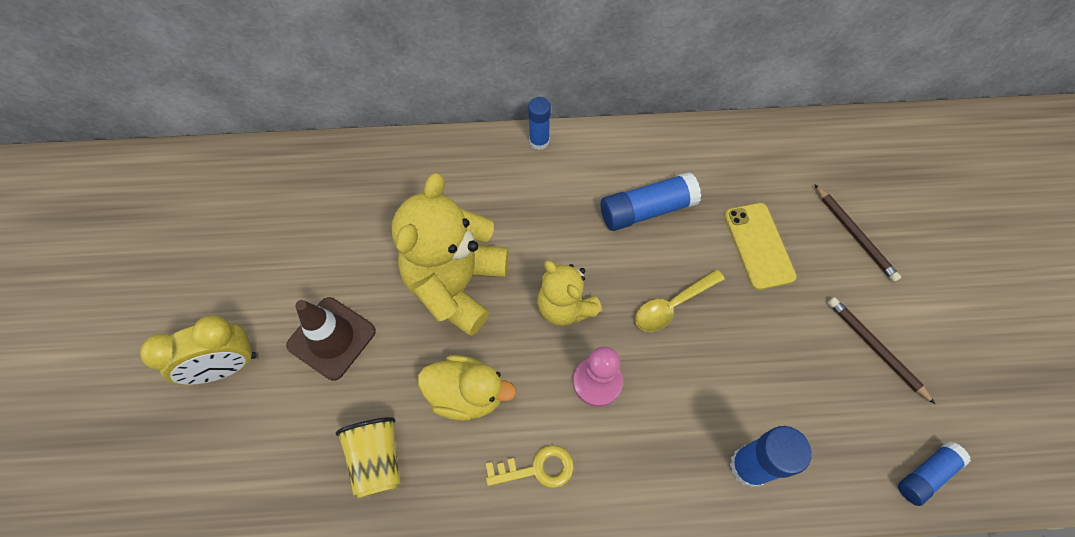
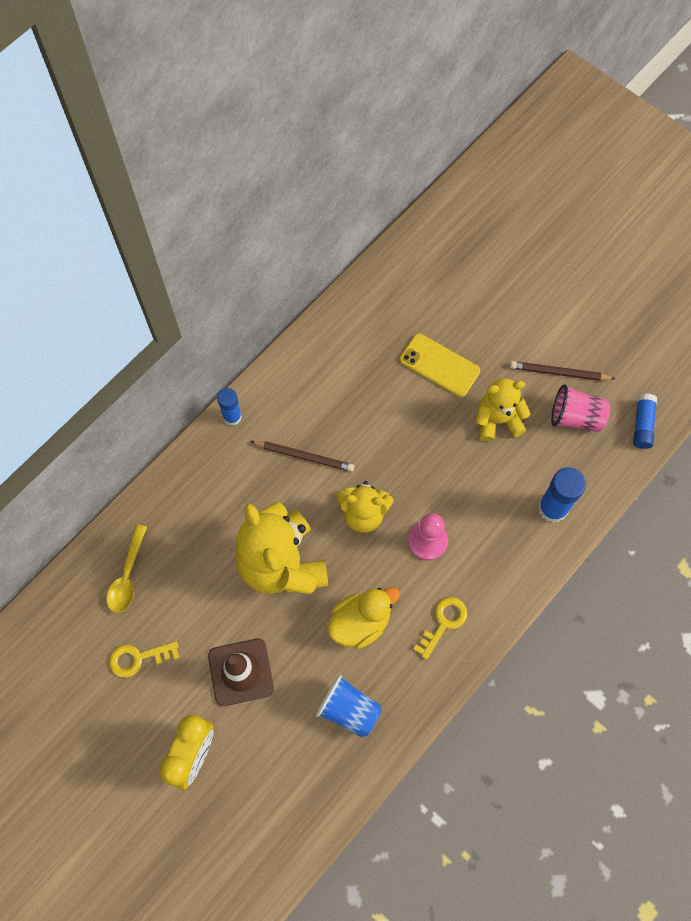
camera: 45 degrees left, 5 degrees up
yellow cup [336,417,400,498] -> blue cup [316,674,382,738]
blue glue stick [601,172,701,231] -> none
yellow spoon [635,269,725,332] -> yellow spoon moved to [107,525,147,613]
brown pencil [814,184,901,282] -> brown pencil moved to [250,441,355,472]
none -> yellow key [109,641,179,678]
none -> yellow teddy bear [475,378,530,442]
none -> pink cup [551,384,610,432]

